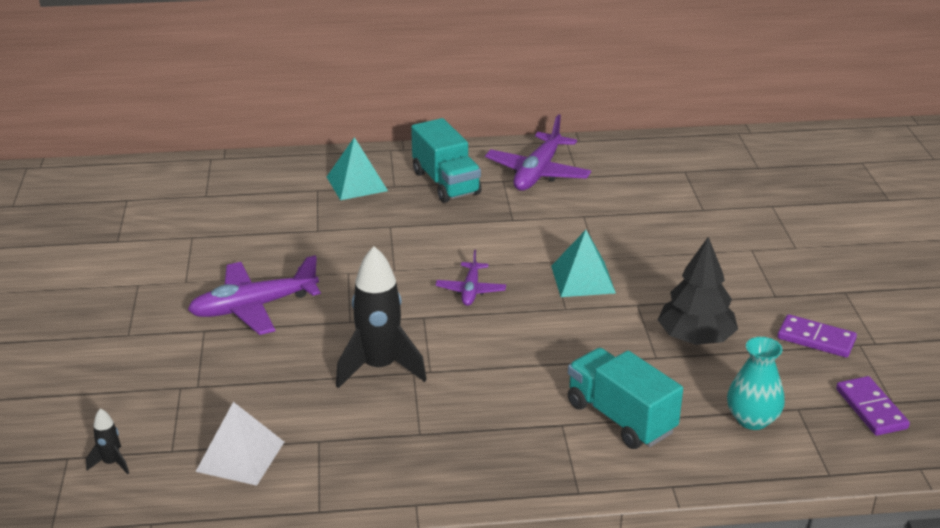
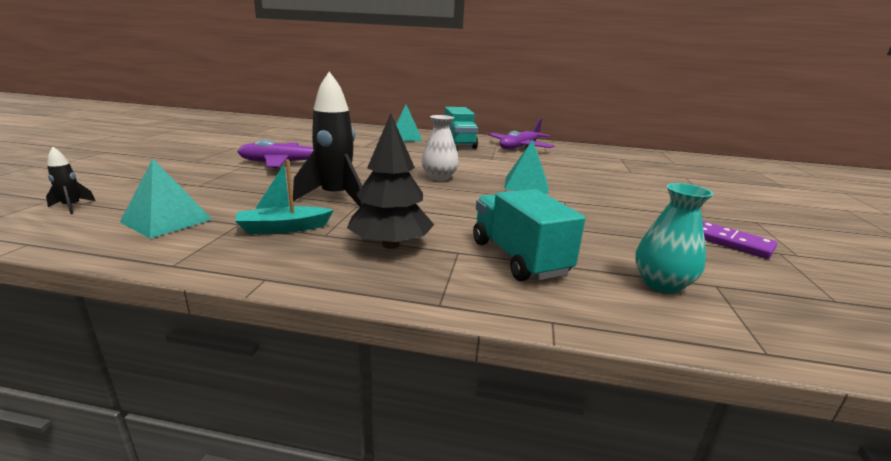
camera: 15 degrees right, 10 degrees down
white pyramid [196,402,284,486] -> turquoise pyramid [120,159,213,239]
purple plane [436,250,506,306] -> white vase [421,115,459,181]
black tree [658,237,738,345] -> black tree moved to [347,113,434,249]
purple domino [836,376,910,436] -> none
none -> turquoise boat [235,159,333,234]

